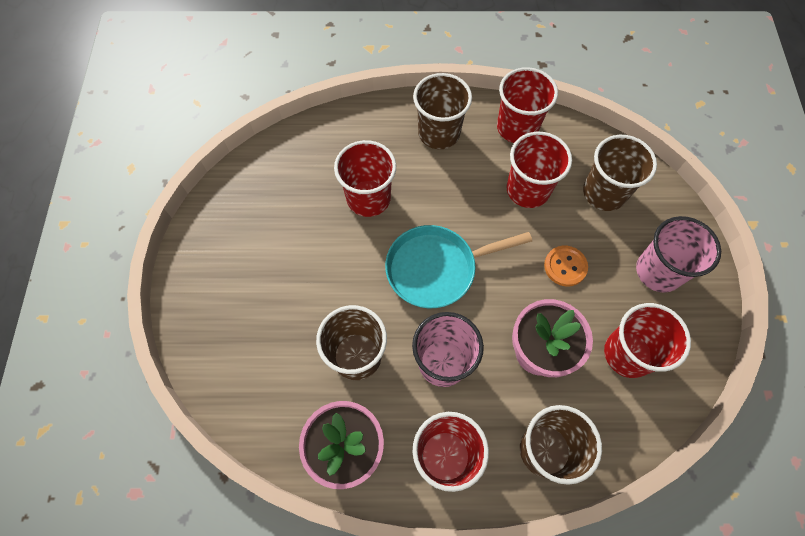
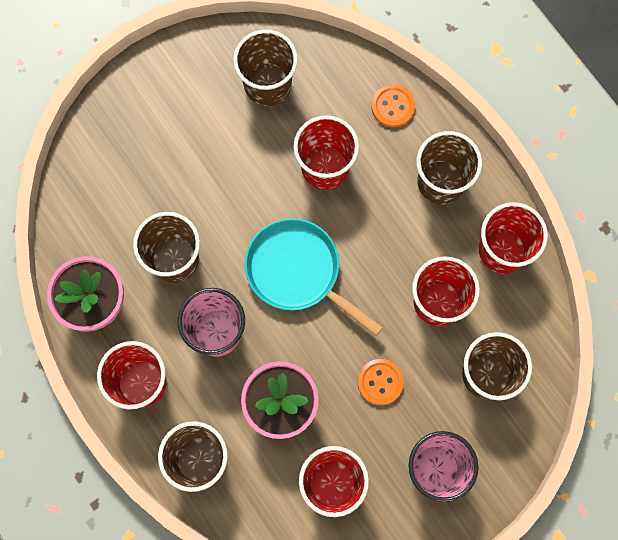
camera: 55 degrees right, 10 degrees up
none -> brown cup [233,30,298,106]
none -> orange button [371,85,415,127]

